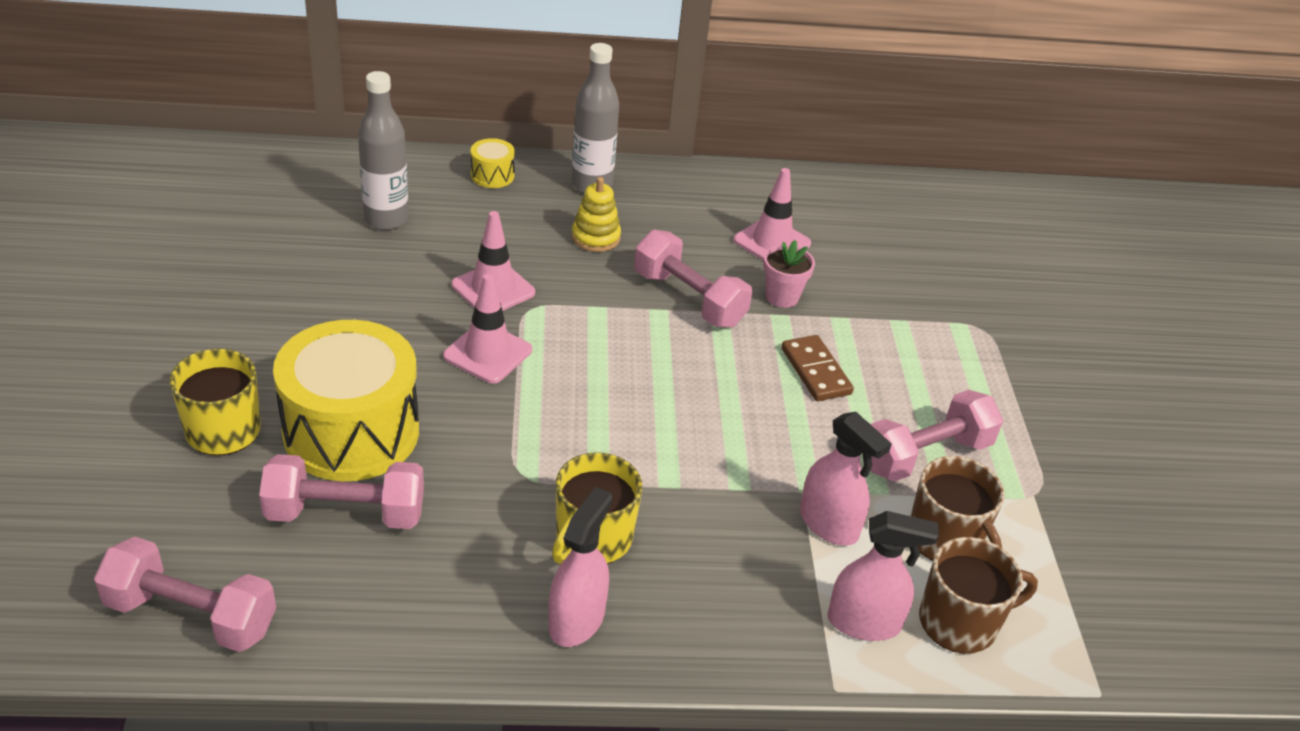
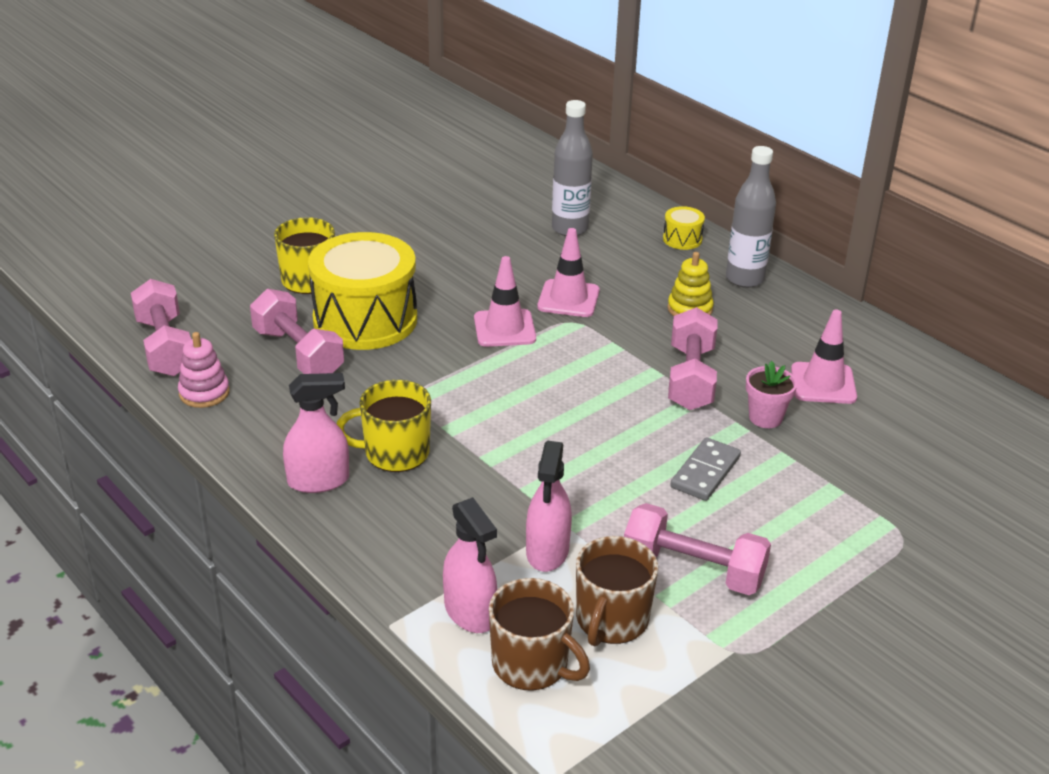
camera: 55 degrees right, 5 degrees down
brown domino [781,335,854,401] -> grey domino [670,437,741,501]
none -> pink stacking toy [178,332,230,408]

